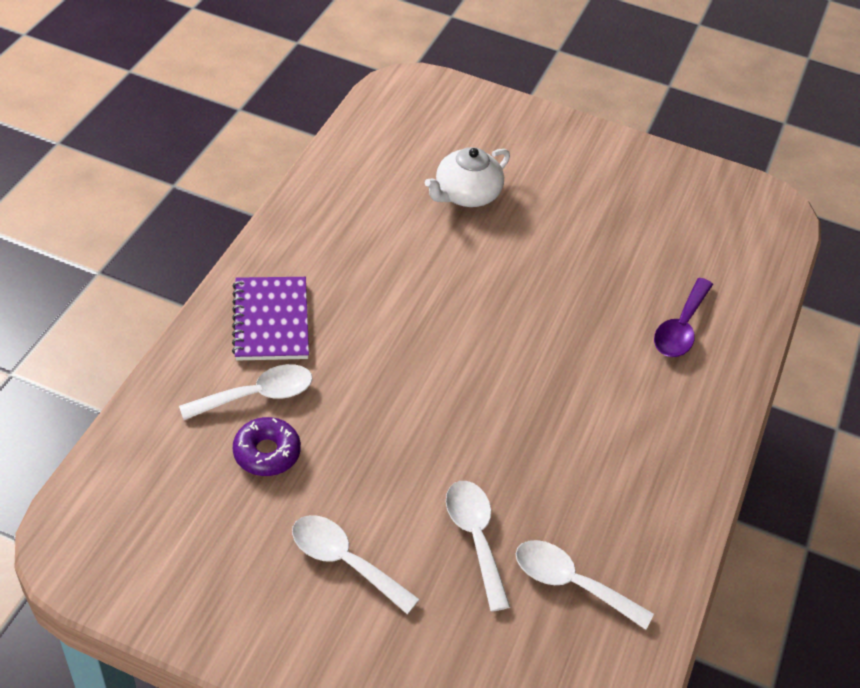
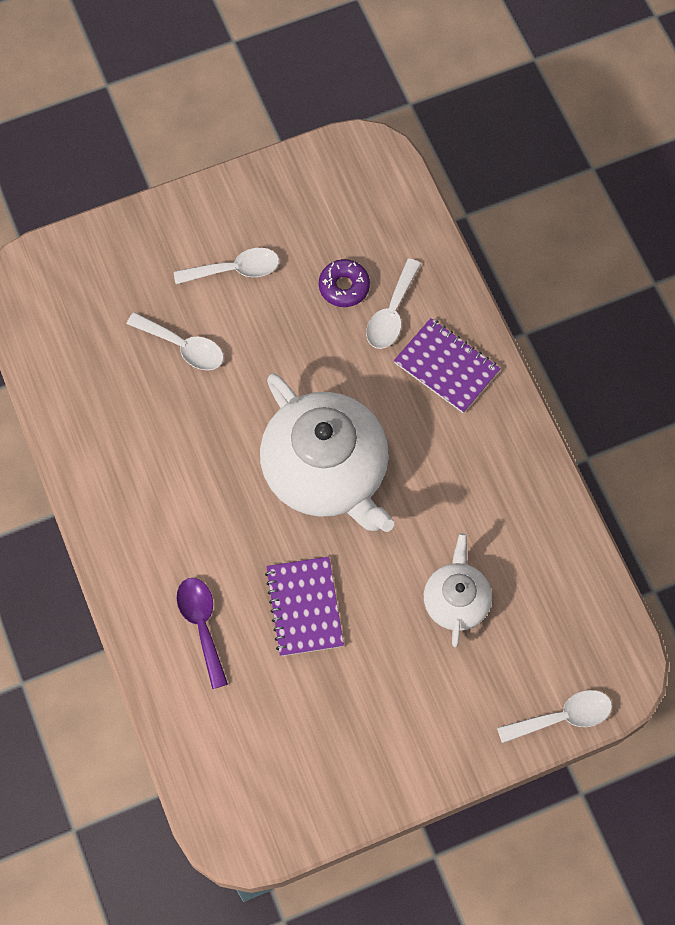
camera: 140 degrees right, 20 degrees up
white spoon [516,540,654,630] -> white spoon moved to [497,690,612,743]
none -> white teapot [260,373,394,532]
none -> purple notebook [265,556,344,656]

